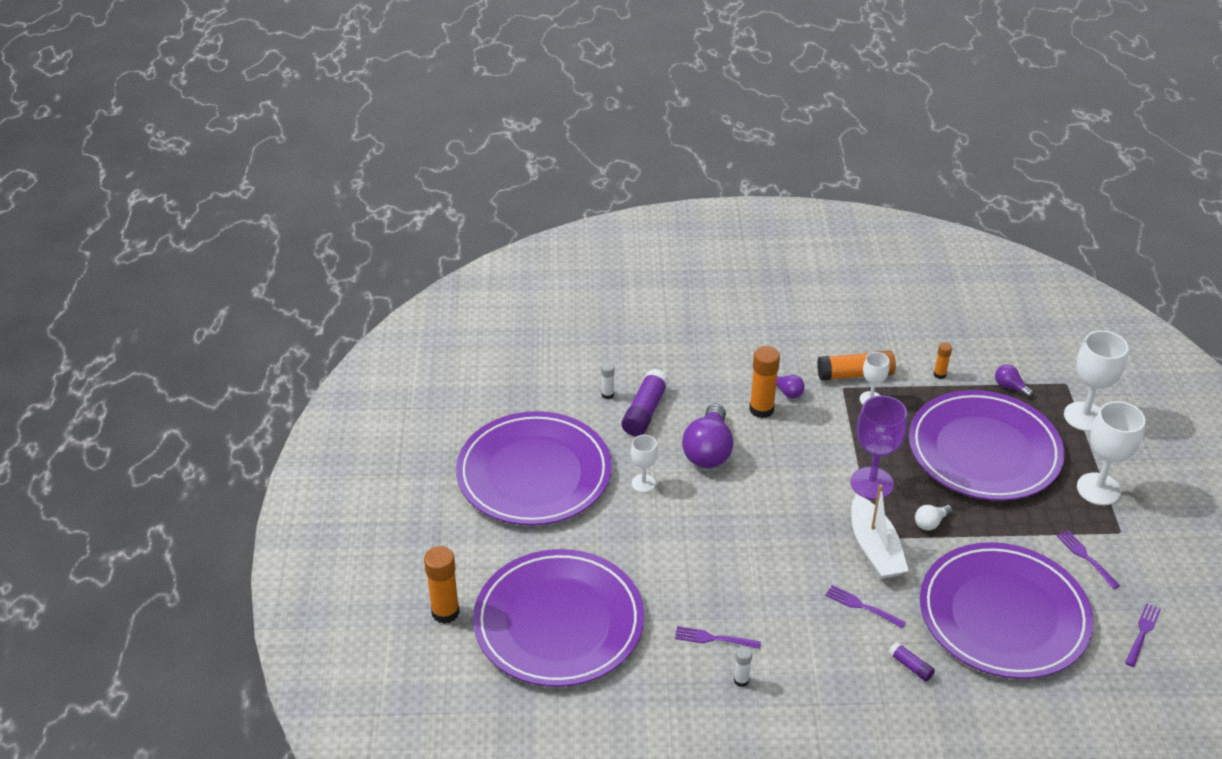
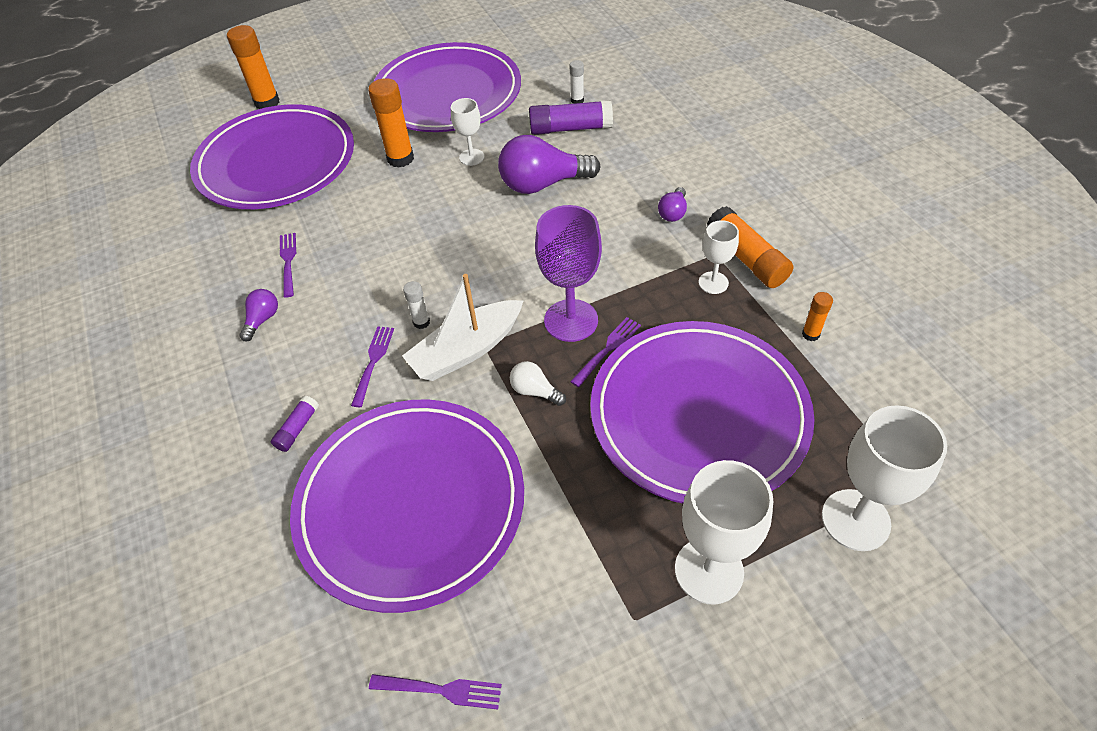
camera: 70 degrees right, 10 degrees up
white glue stick [734,646,752,687] -> white glue stick moved to [403,281,430,329]
orange glue stick [749,346,780,418] -> orange glue stick moved to [368,78,414,168]
purple light bulb [995,364,1033,398] -> purple light bulb moved to [239,289,278,341]
purple fork [1057,530,1120,589] -> purple fork moved to [570,317,641,387]

